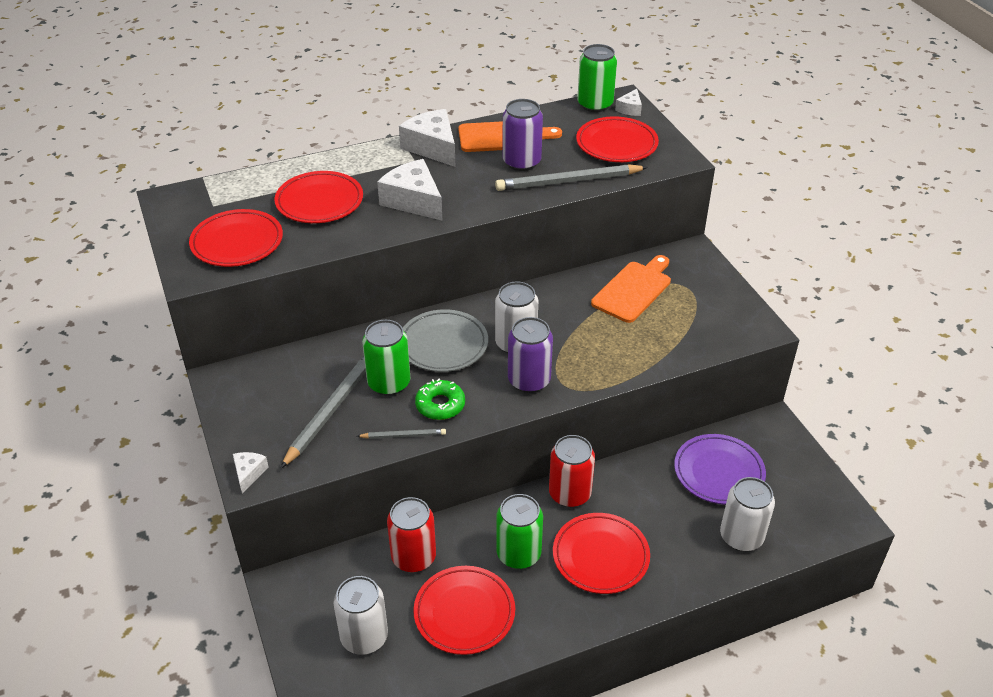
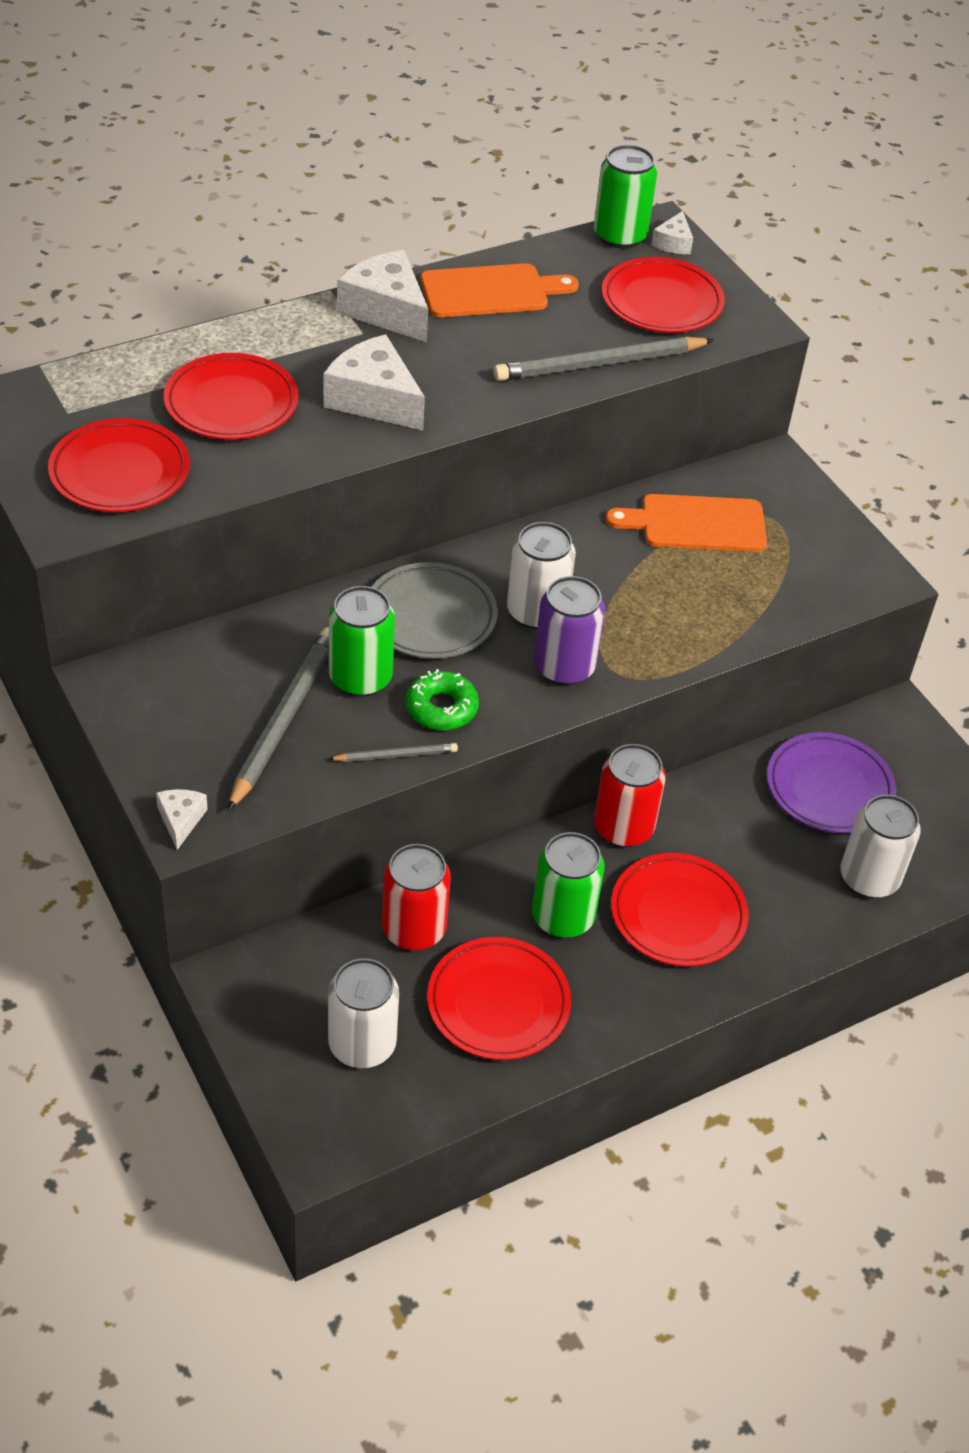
camera: 10 degrees left, 5 degrees up
purple can [502,99,543,171] -> none
orange cutting board [591,255,671,323] -> orange cutting board turned 120 degrees counterclockwise [606,494,767,552]

